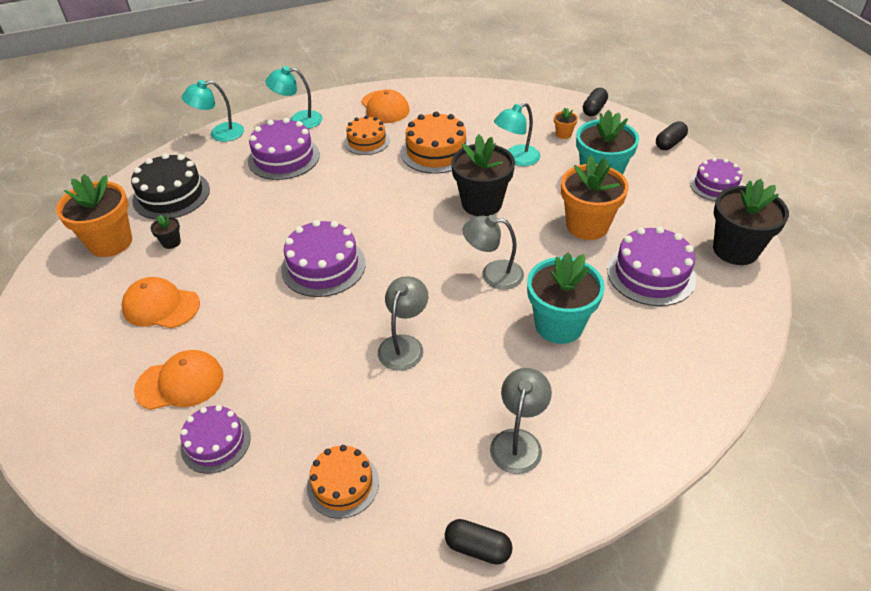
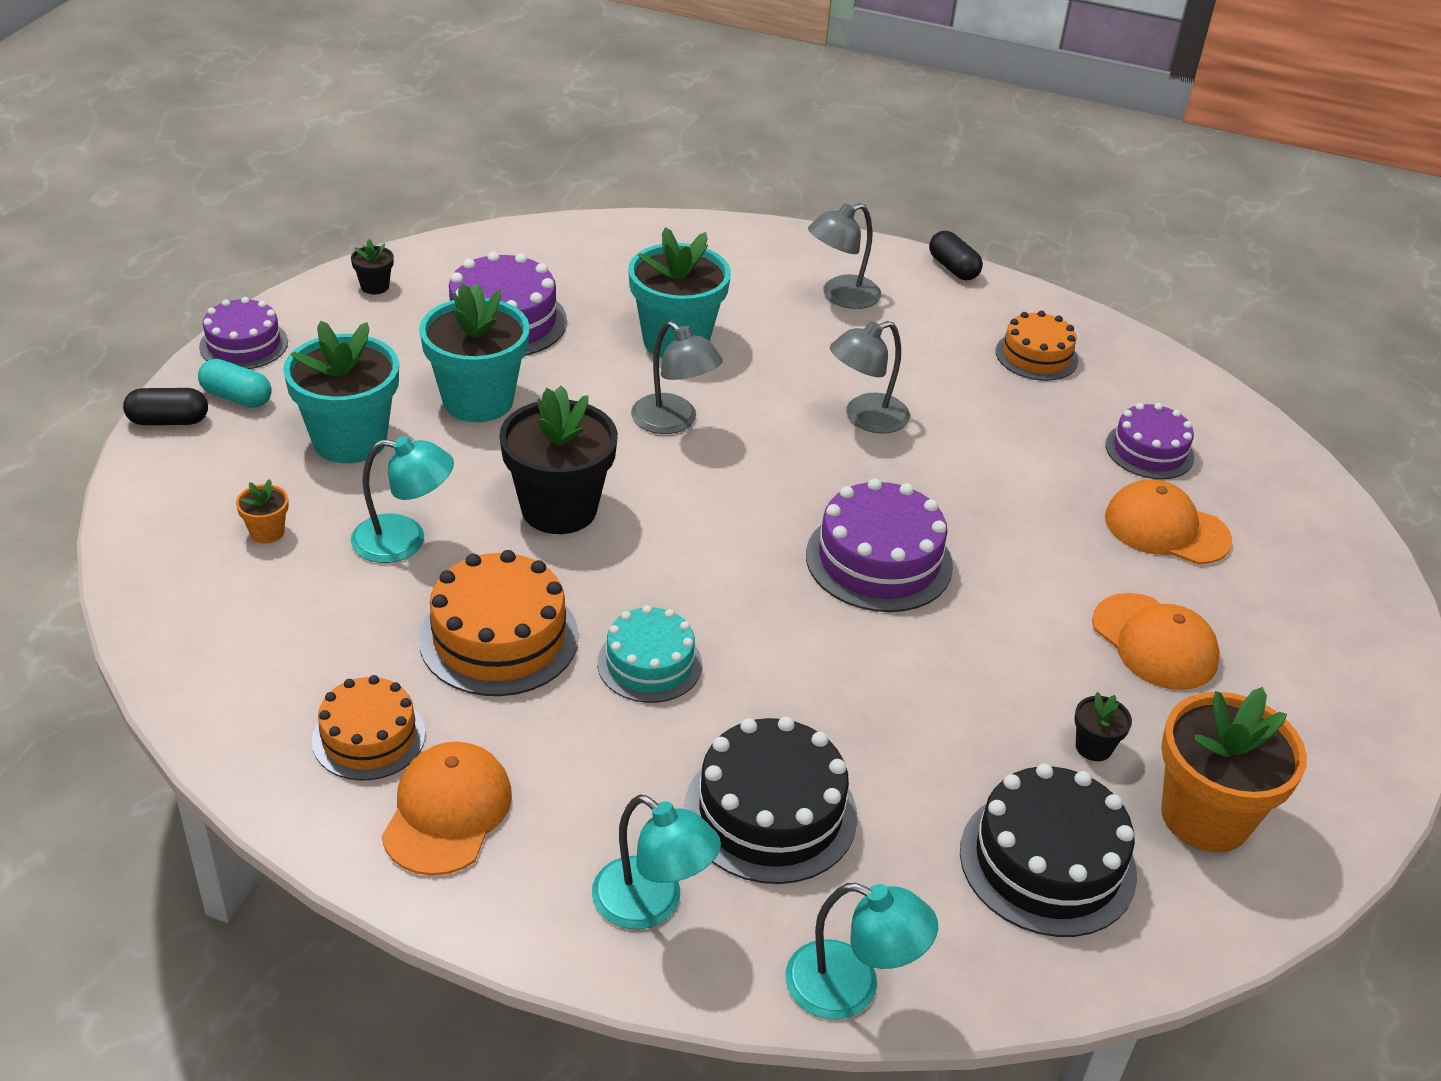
camera: 145 degrees left, 5 degrees down
purple cake [248,118,320,180] -> black cake [684,716,857,884]
orange cake [344,116,390,155] -> orange cake moved to [312,675,425,781]
orange flower pot [561,155,629,240] -> turquoise flower pot [419,283,530,422]
black capsule [583,88,608,116] -> none
black flower pot [713,179,789,265] -> black flower pot [351,239,394,294], size x0.43
none -> turquoise capsule [198,359,272,408]
none -> turquoise cake [597,605,702,703]

